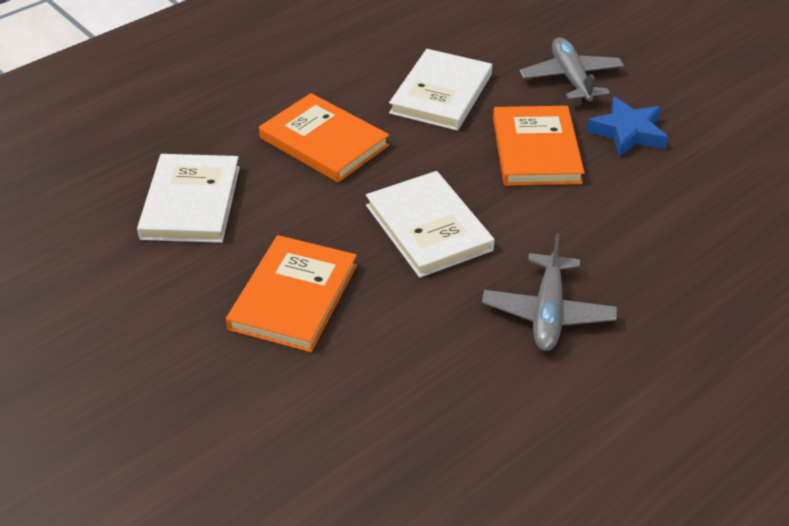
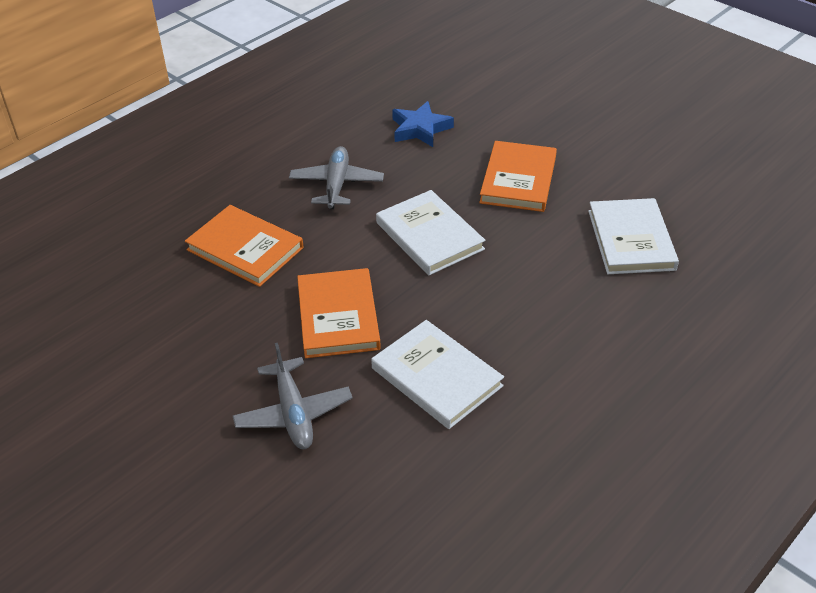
camera: 175 degrees right, 0 degrees up
orange book [259,93,389,183] -> orange book moved to [185,205,304,287]
white book [389,49,492,131] -> white book turned 60 degrees counterclockwise [371,320,504,429]
blue star [586,97,668,157] -> blue star moved to [392,101,454,147]

